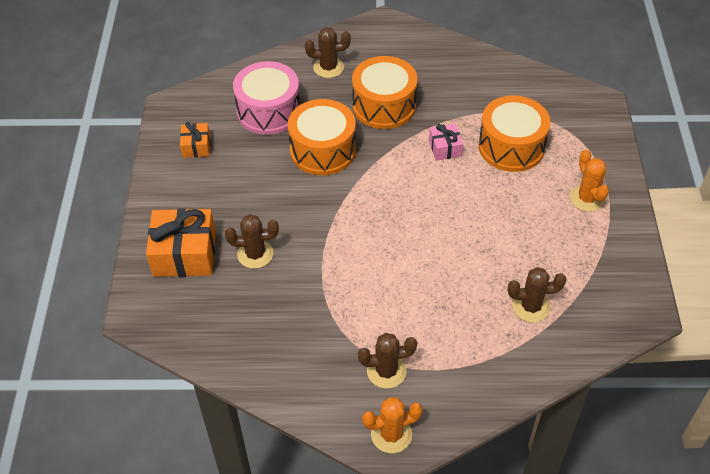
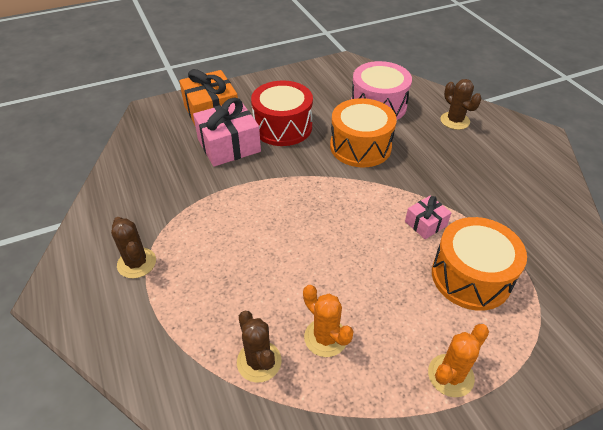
camera: 65 degrees right, 5 degrees down
orange gift [180,122,210,158] -> none
brown cactus [225,214,279,269] -> pink gift [193,97,261,167]
orange drum [352,56,417,129] -> none
orange cactus [362,397,422,453] -> orange cactus moved to [303,285,354,357]
none -> red drum [251,81,313,146]

